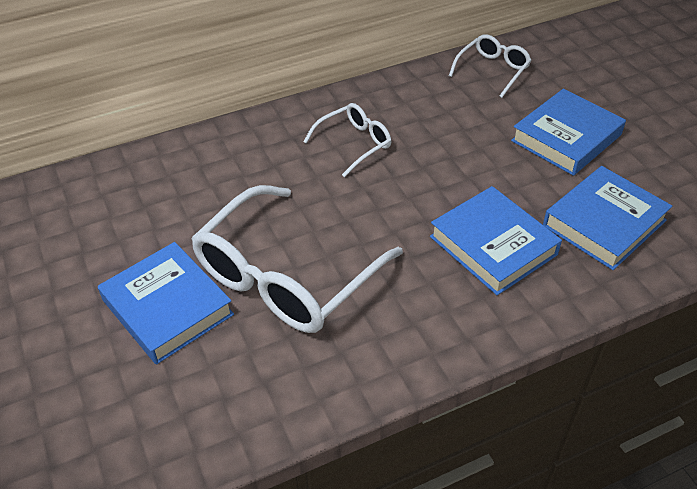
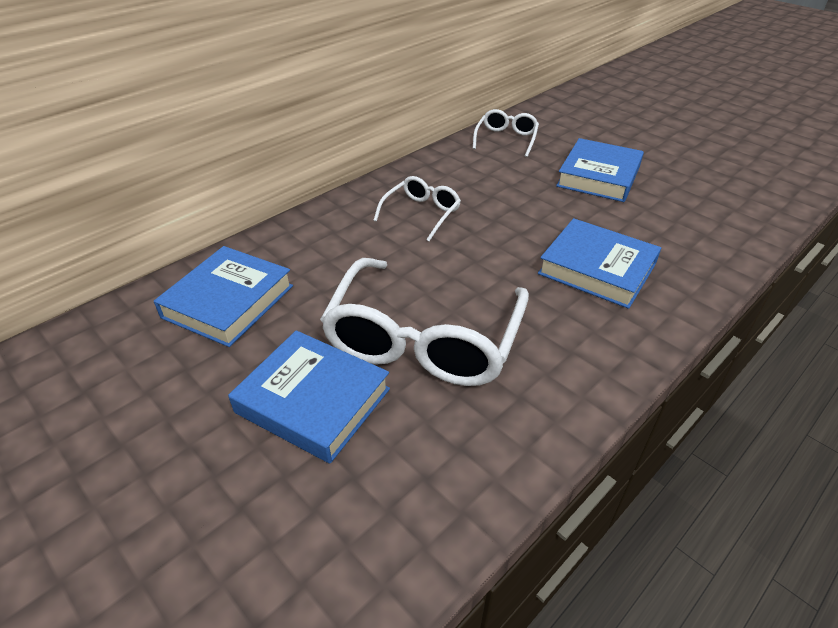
camera: 20 degrees left, 5 degrees down
blue book [543,166,672,270] -> blue book moved to [154,246,293,347]

